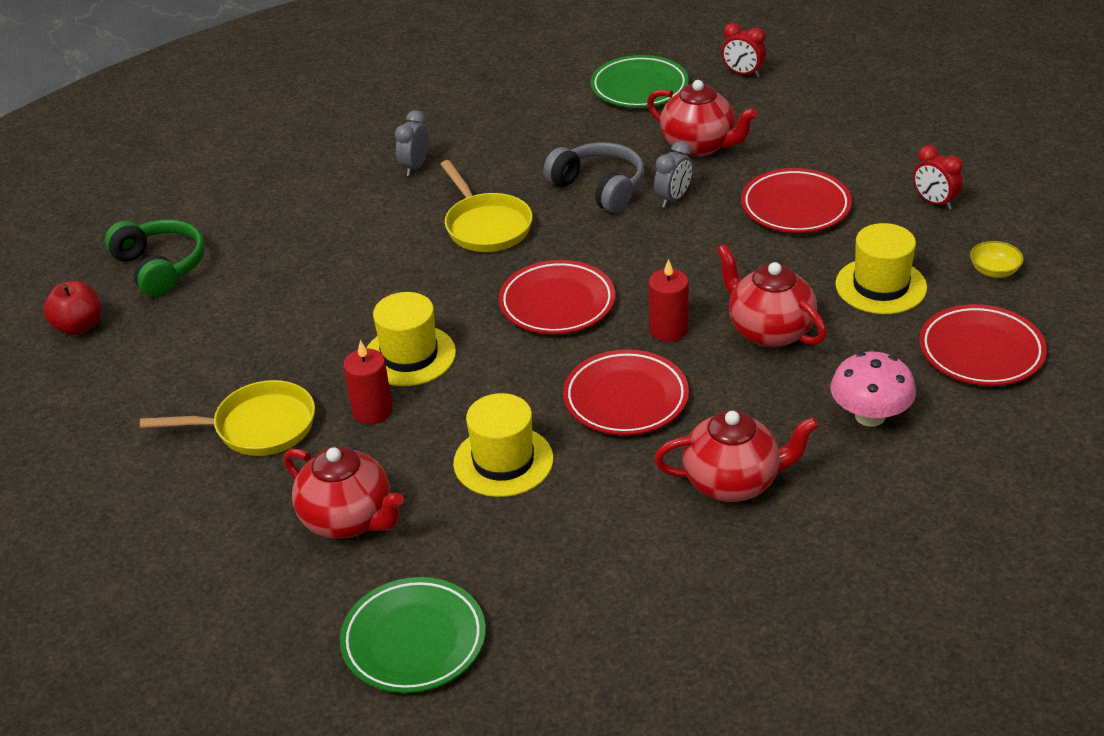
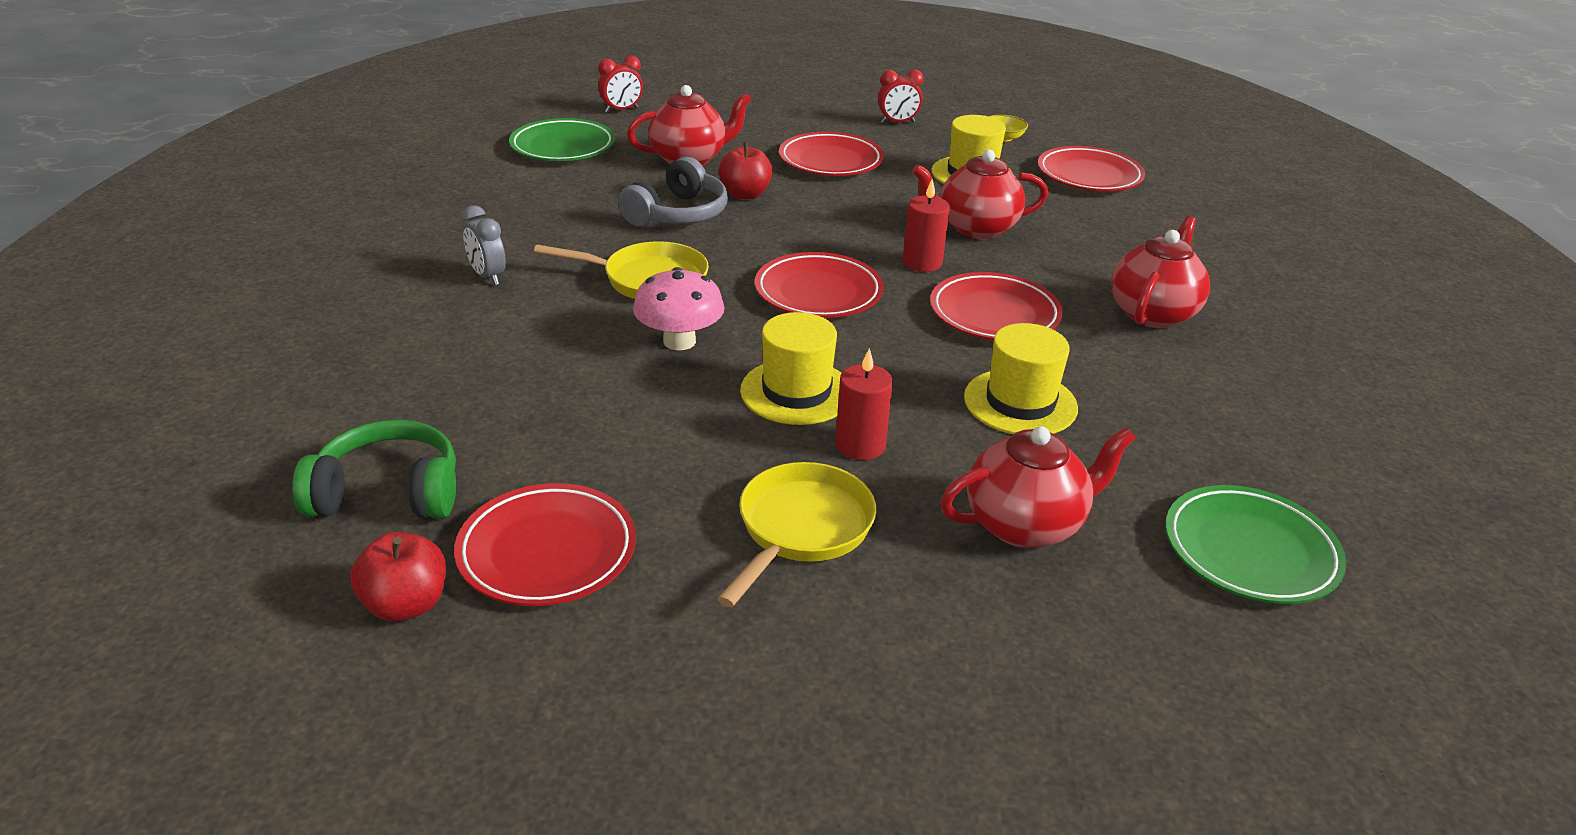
camera: 60 degrees left, 5 degrees down
grey headphones [543,142,644,213] -> grey headphones turned 135 degrees clockwise [618,156,728,227]
grey clock [654,141,692,208] -> red apple [719,143,772,199]
pink mushroom [831,351,916,427] -> pink mushroom moved to [633,267,725,350]
none -> red plate [454,483,636,606]

